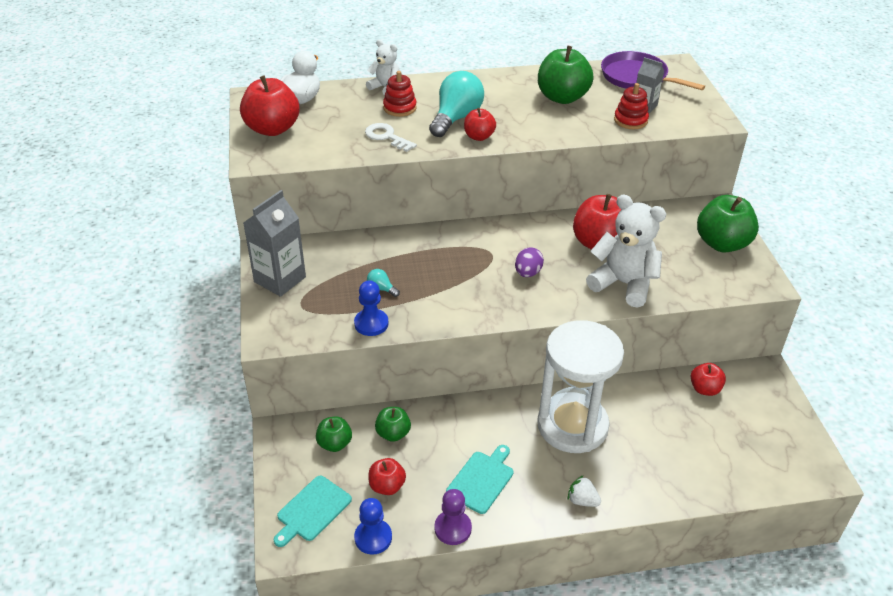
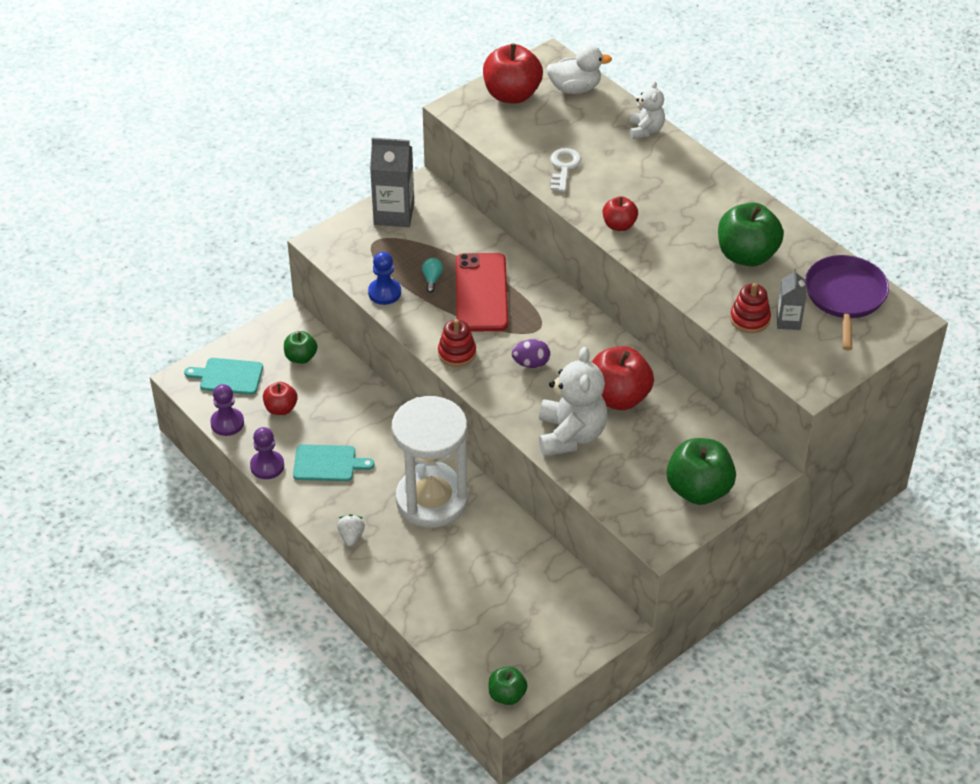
camera: 60 degrees right, 5 degrees up
blue pawn [354,498,392,555] -> purple pawn [210,384,244,436]
green apple [375,407,411,442] -> green apple moved to [489,666,528,705]
red stacking toy [383,71,417,117] -> red stacking toy moved to [438,319,476,367]
turquoise light bulb [429,71,484,137] -> none
red apple [691,363,726,396] -> none
none -> red phone [456,253,508,332]

